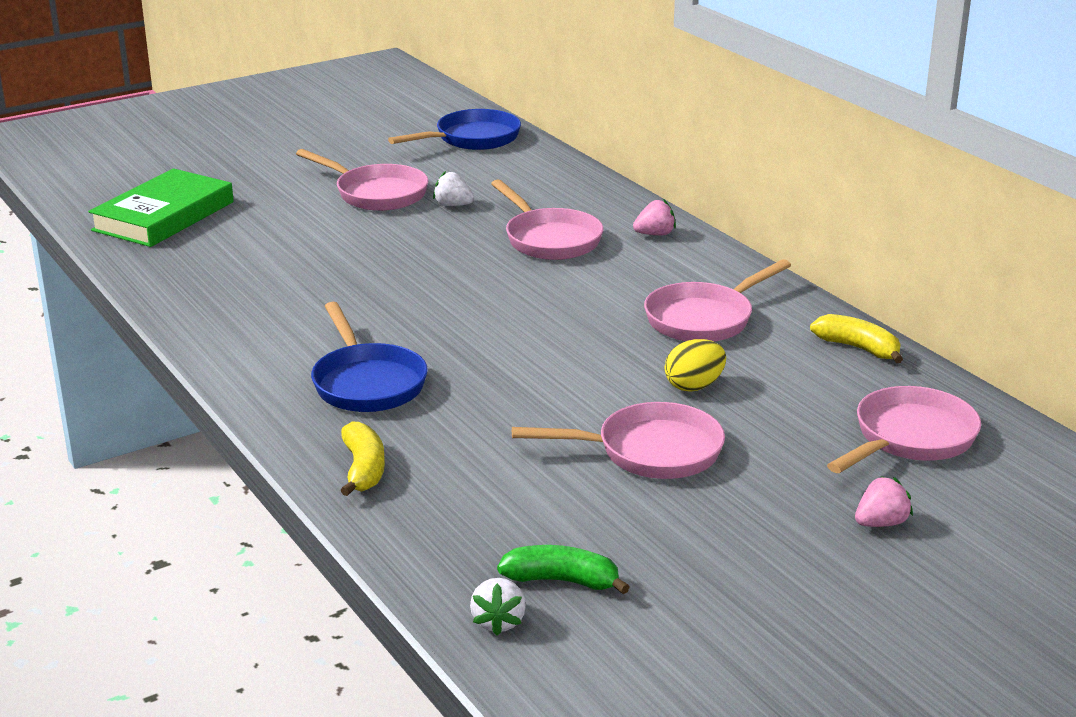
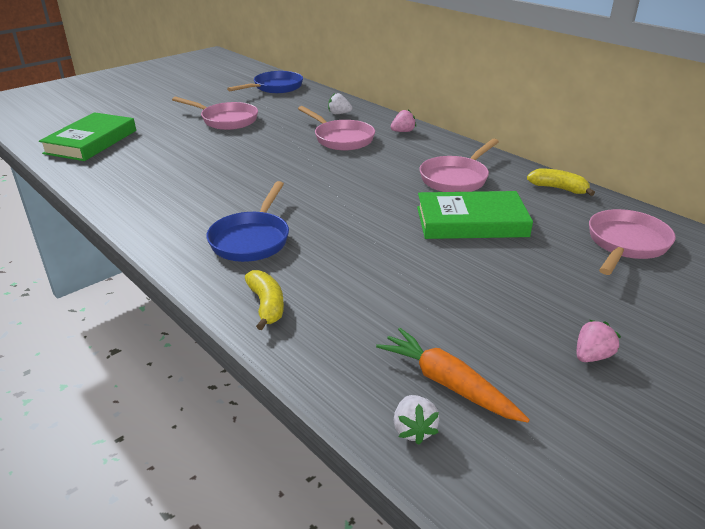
camera: 10 degrees left, 5 degrees up
blue pan [311,302,428,412] -> blue pan turned 45 degrees clockwise [206,181,289,262]
white strawberry [433,171,474,206] -> white strawberry moved to [328,93,352,114]
green banana [497,545,630,594] -> orange carrot [376,328,530,423]
pink pan [512,402,725,479] -> none
yellow egg [664,339,726,392] -> green book [417,191,533,239]
pink strawberry [855,476,913,527] -> pink strawberry moved to [577,320,621,362]

